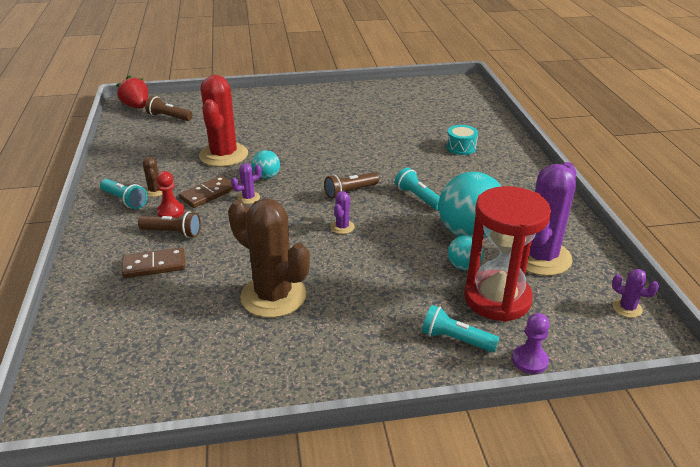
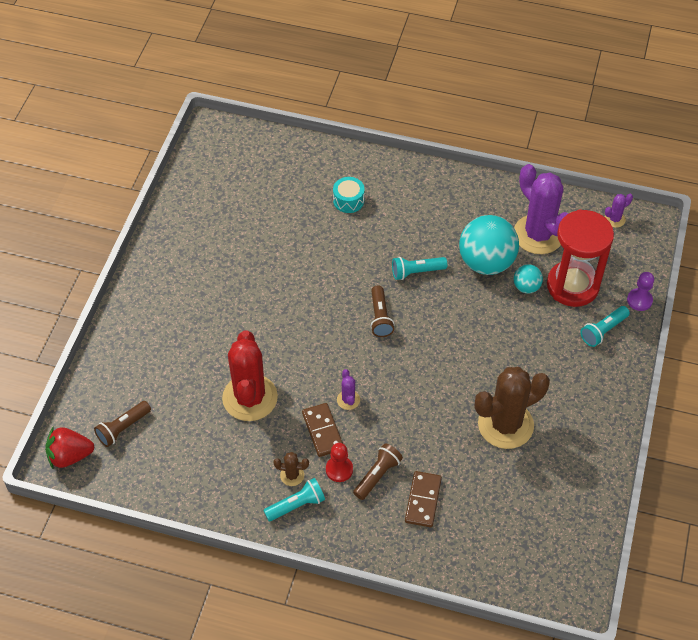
camera: 65 degrees left, 20 degrees up
red cactus [199,75,248,167] -> red cactus turned 60 degrees clockwise [222,330,278,421]
turquoise ball [251,150,280,179] -> none
purple cactus [330,191,355,234] -> none

